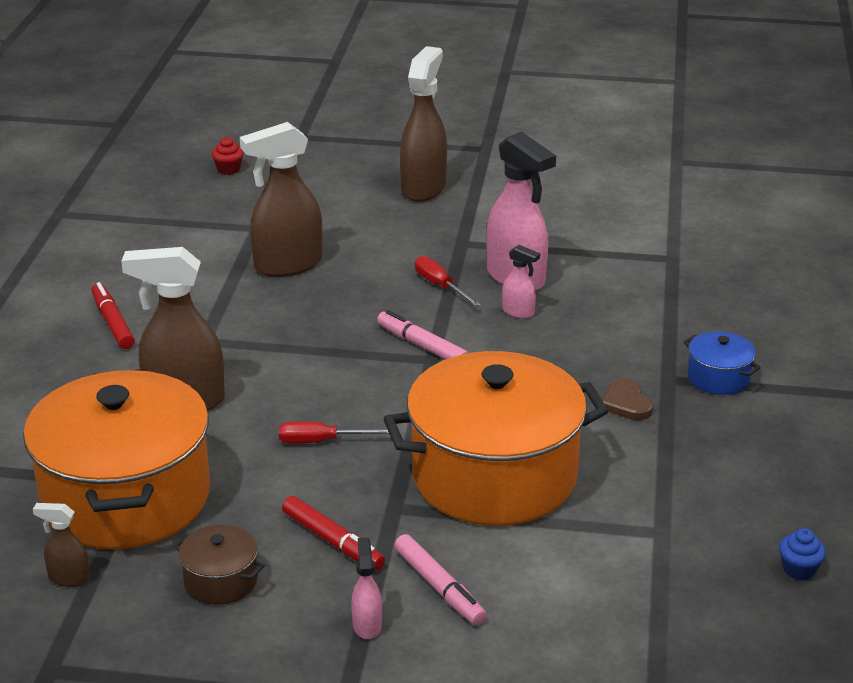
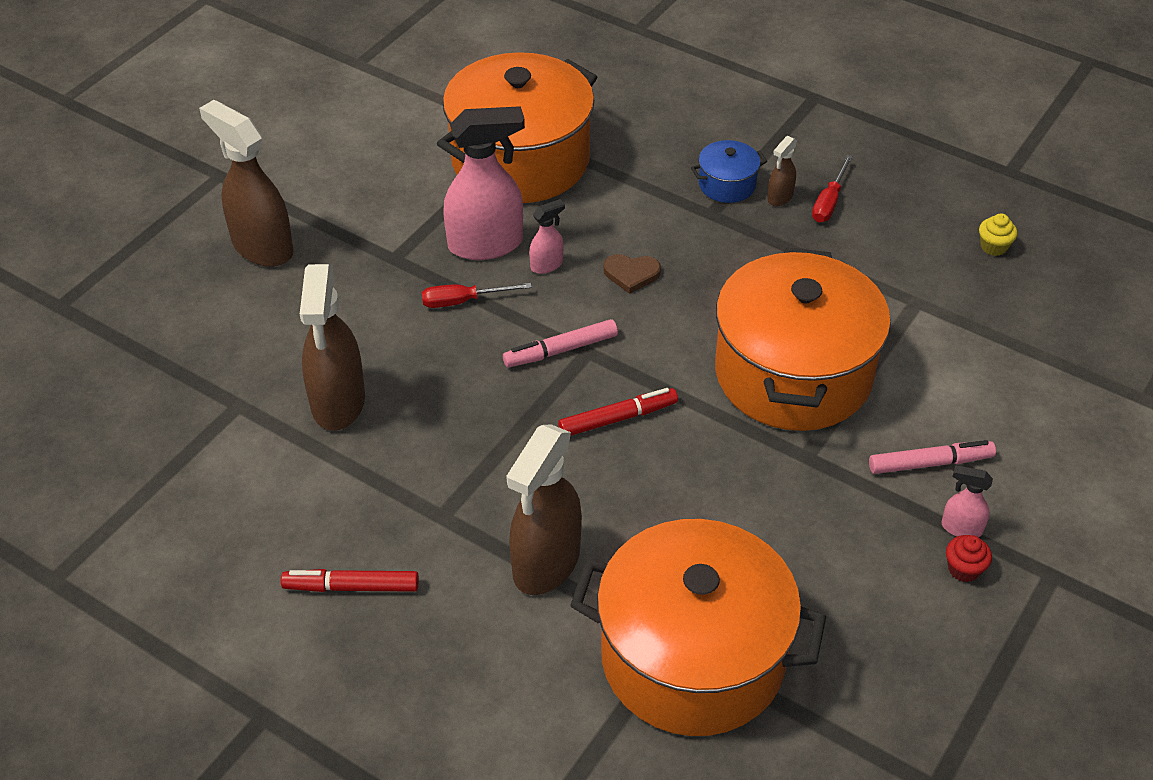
camera: 65 degrees left, 15 degrees up
brown spray bottle [33,503,90,587] -> brown spray bottle moved to [767,136,797,206]
brown pot [173,525,265,605] -> none
red cupcake [212,137,244,175] -> red cupcake moved to [946,535,992,582]
red screwdriver [279,421,389,443] -> red screwdriver moved to [812,155,853,223]
red marker [282,496,385,571] -> red marker moved to [558,388,678,436]
brown heart [602,379,653,420] -> brown heart moved to [603,254,661,294]
blue cupcake [779,528,826,580] -> yellow cupcake [979,213,1017,256]
none -> orange pot [437,52,597,203]

